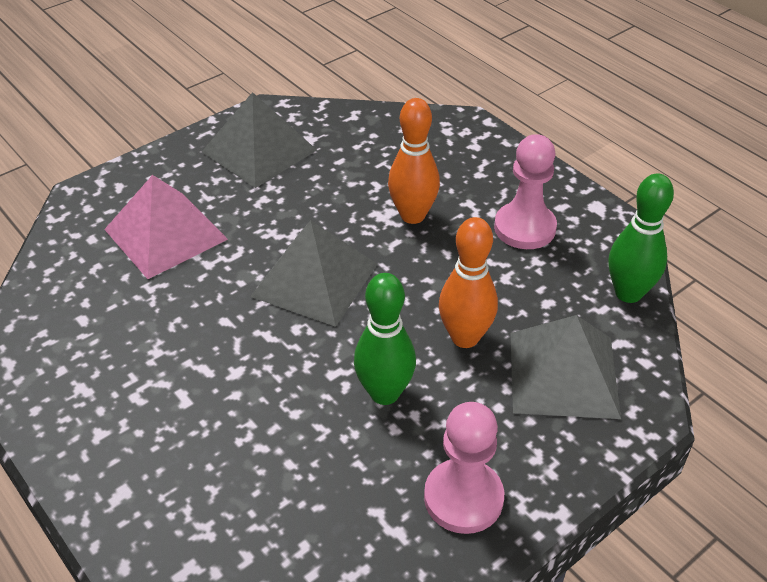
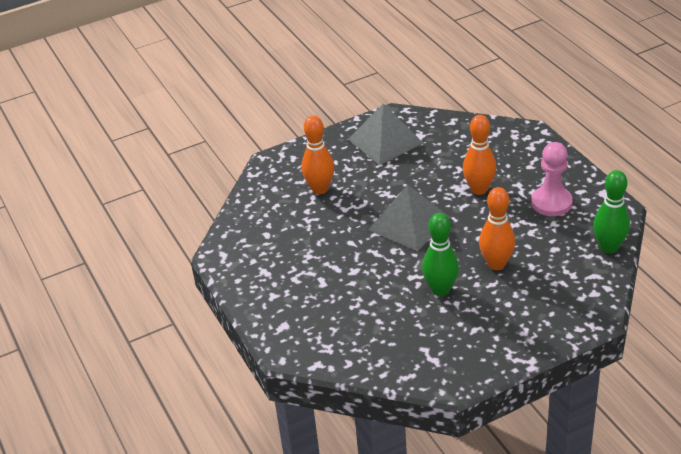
camera: 15 degrees right, 5 degrees down
pink pyramid [104,175,228,279] -> orange bowling pin [302,115,334,194]
pink pawn [424,402,504,534] -> none
grey pyramid [511,315,621,419] -> none

